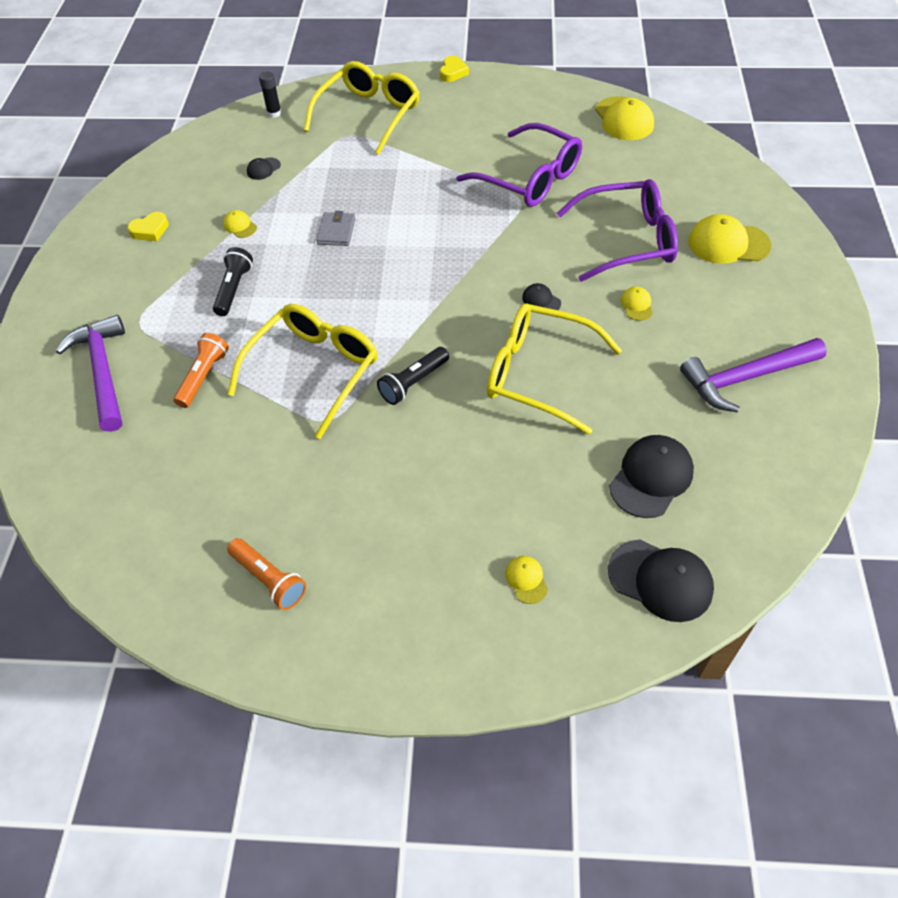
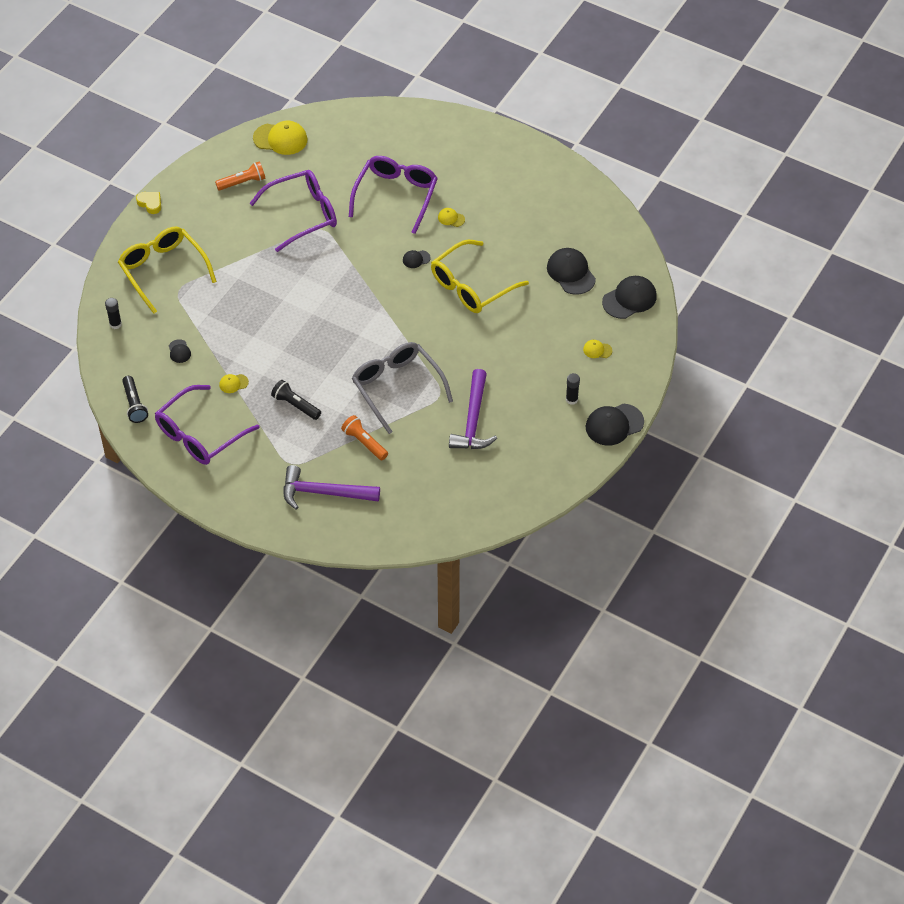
camera: 65 degrees left, 0 degrees up
yellow heart [127,212,169,241] -> purple glasses [155,385,260,465]
orange flashlight [227,538,306,610] -> orange flashlight moved to [215,162,265,190]
yellow glasses [228,304,378,439] -> grey glasses [352,342,453,434]
grey wallet [316,211,356,246] -> none
black flashlight [377,347,449,405] -> black flashlight moved to [122,376,148,423]
purple hammer [680,338,827,412] -> purple hammer moved to [449,369,497,449]
yellow cap [688,214,771,264] -> none
none -> black glue stick [566,373,580,405]
none -> black cap [586,403,644,446]

